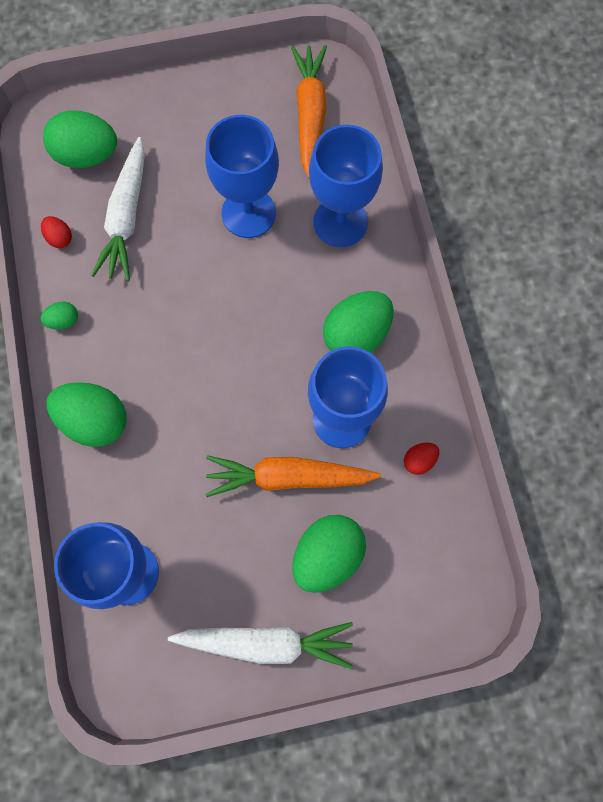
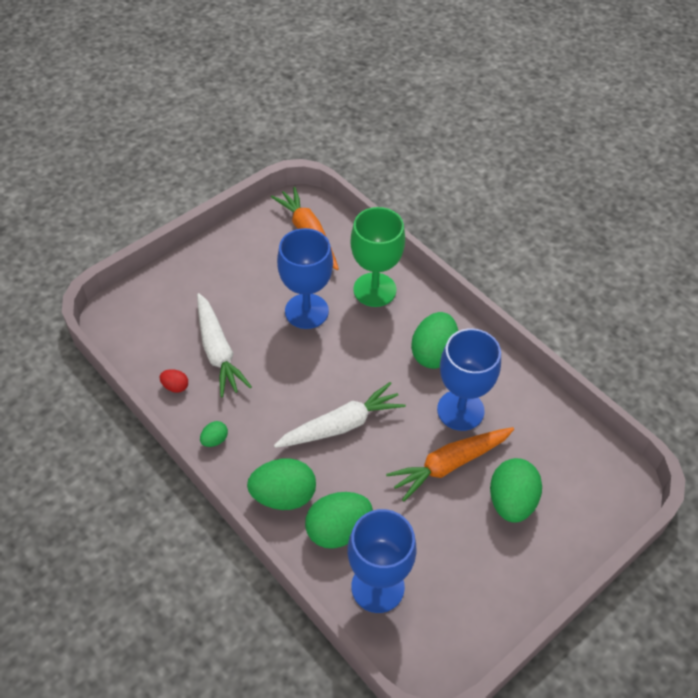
camera: 30 degrees left, 20 degrees down
green egg [43,111,117,168] -> green egg moved to [305,492,373,549]
white carrot [168,622,353,669] -> white carrot moved to [274,382,406,448]
blue goblet [309,125,383,247] -> green goblet [350,207,405,307]
red egg [404,443,439,475] -> none

